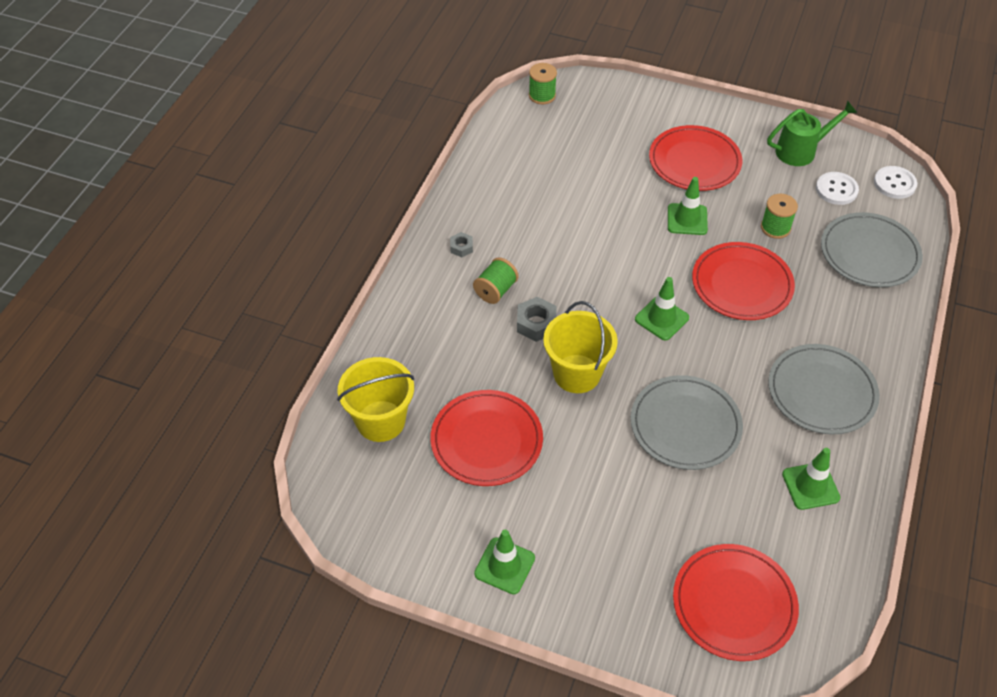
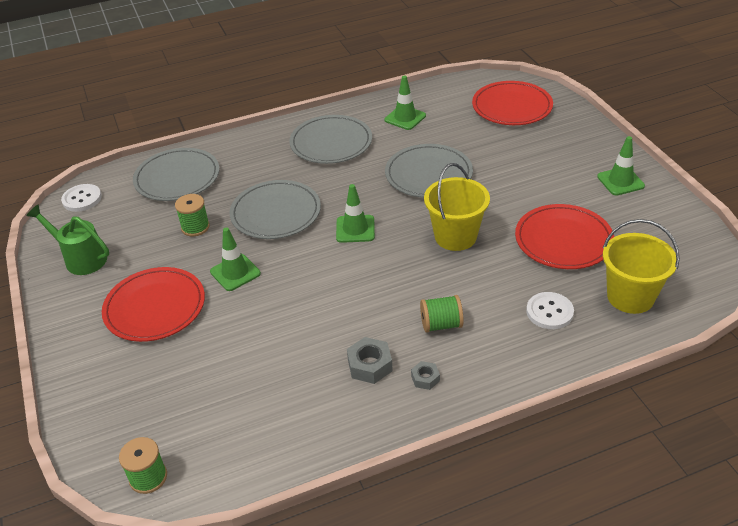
camera: 130 degrees left, 10 degrees down
grey nut [517,297,557,342] -> grey nut moved to [347,337,393,384]
red plate [692,242,795,320] -> grey plate [230,180,321,239]
white button [816,172,859,205] -> white button moved to [526,292,574,329]

